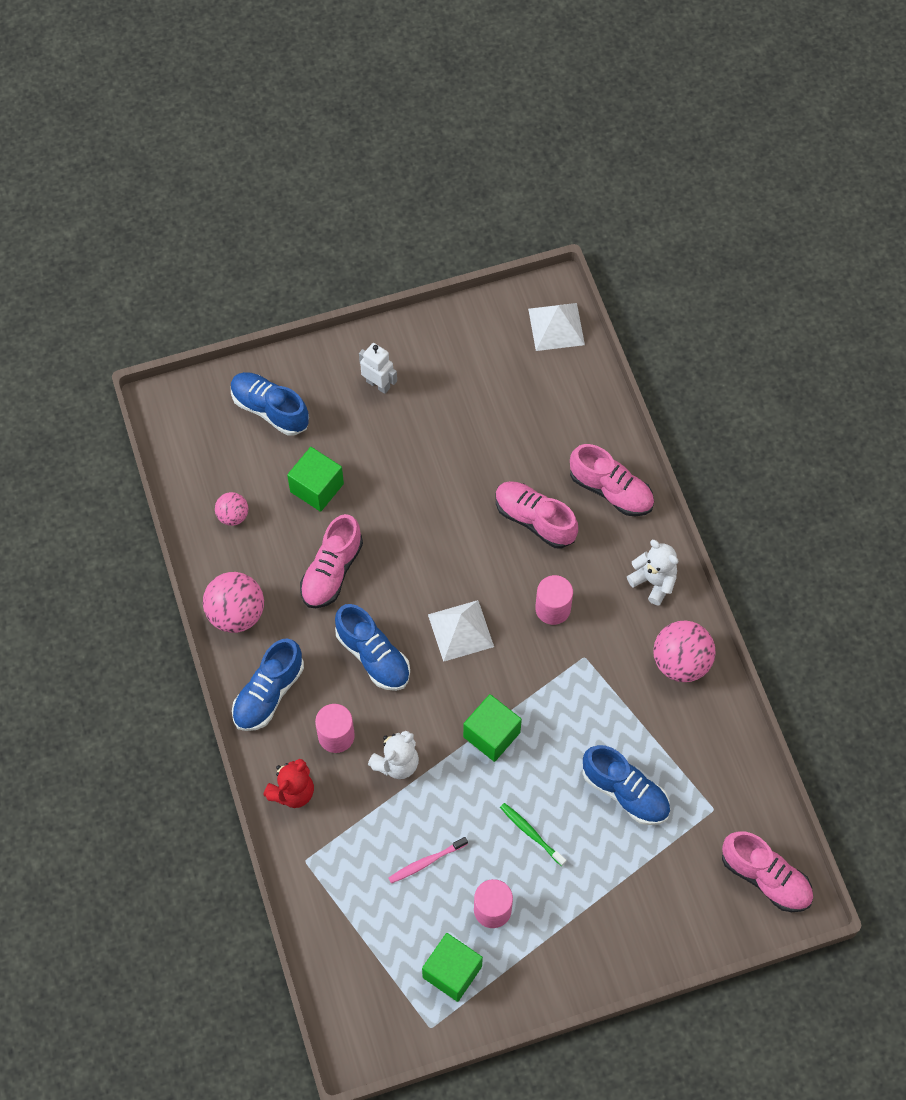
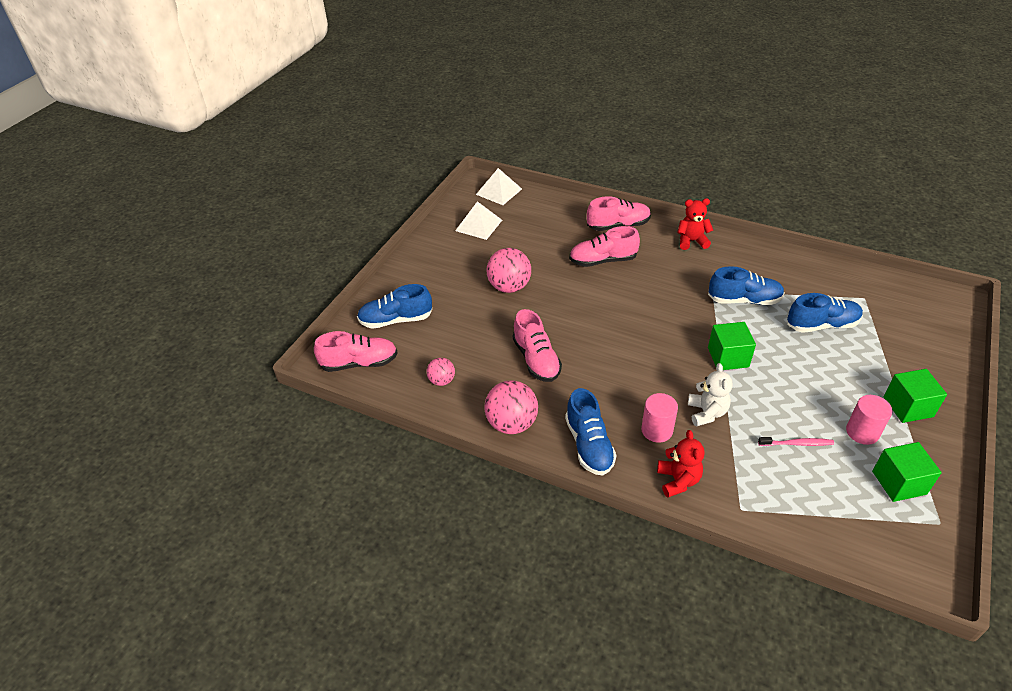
camera: 45 degrees left, 20 degrees down
green cube [287,447,344,512] -> green cube moved to [883,369,947,423]
blue shoe [335,604,410,691] -> blue shoe moved to [708,266,785,305]
white robot [359,343,397,394] -> none
pink toothbrush [388,837,468,883] -> pink toothbrush turned 105 degrees counterclockwise [758,437,834,446]
white pyramid [428,600,494,662] -> white pyramid moved to [455,201,502,240]
green toothbrush [500,803,567,866] -> none
pink cylinder [535,575,573,625] -> none
white teddy bear [627,540,678,606] -> red teddy bear [677,198,713,250]
pink ball [653,620,716,682] -> pink ball moved to [486,248,531,293]
pink shoe [722,831,813,912] -> pink shoe moved to [314,331,397,372]

